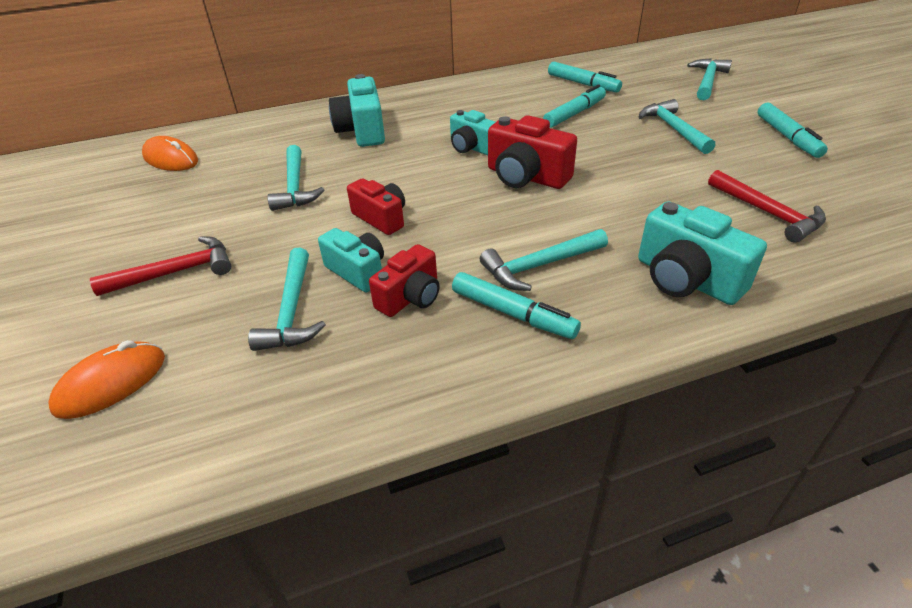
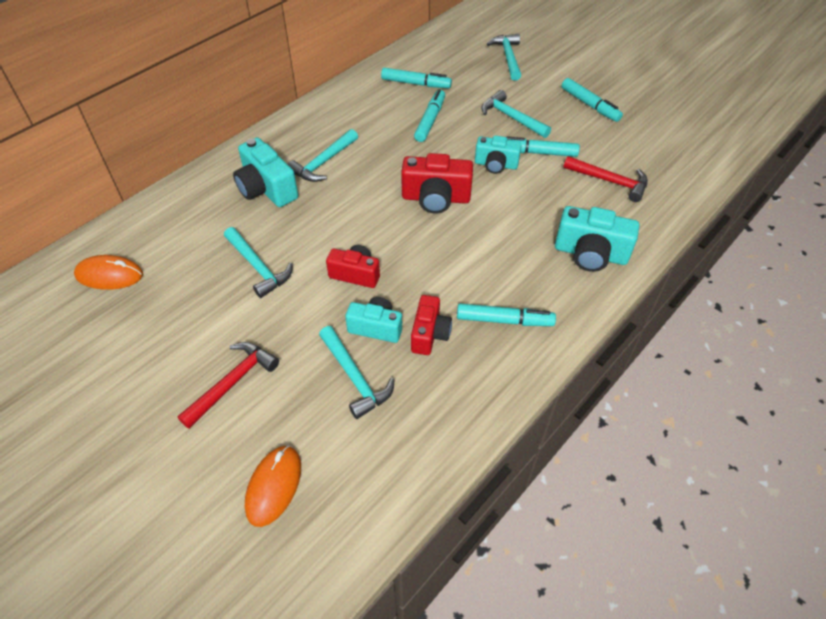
camera: 30 degrees left, 10 degrees up
turquoise camera [450,110,495,156] -> turquoise camera moved to [475,136,522,174]
turquoise hammer [480,229,608,291] -> turquoise hammer moved to [288,129,358,182]
none -> turquoise marker [506,136,580,157]

